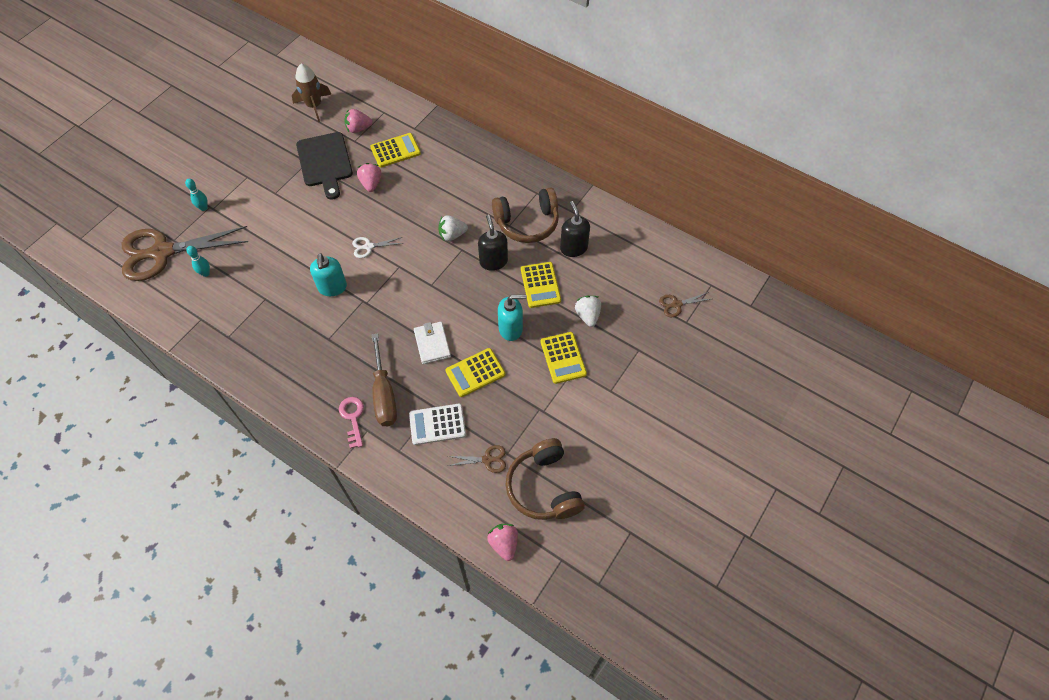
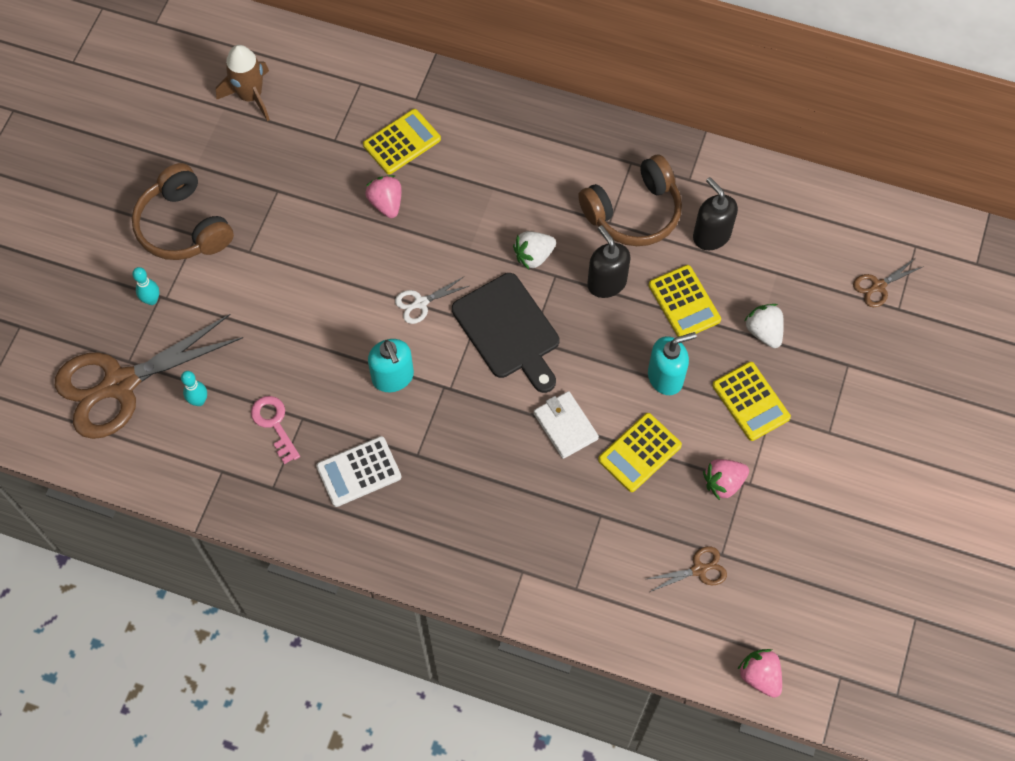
camera: 15 degrees left, 5 degrees up
black cutting board [296,132,353,200] -> black cutting board moved to [452,273,560,393]
pink key [339,397,364,449] -> pink key moved to [251,396,300,464]
pink strawberry [344,109,373,133] -> pink strawberry moved to [703,459,749,500]
brown screwdriver [371,333,397,426] -> none
white calculator [409,404,466,445] -> white calculator moved to [316,436,401,507]
brown headphones [506,438,585,520] -> brown headphones moved to [132,163,234,260]

